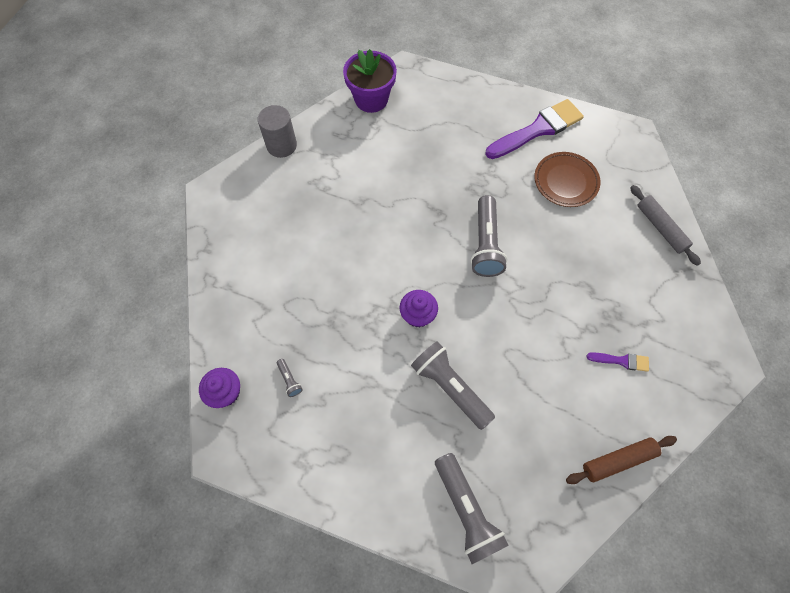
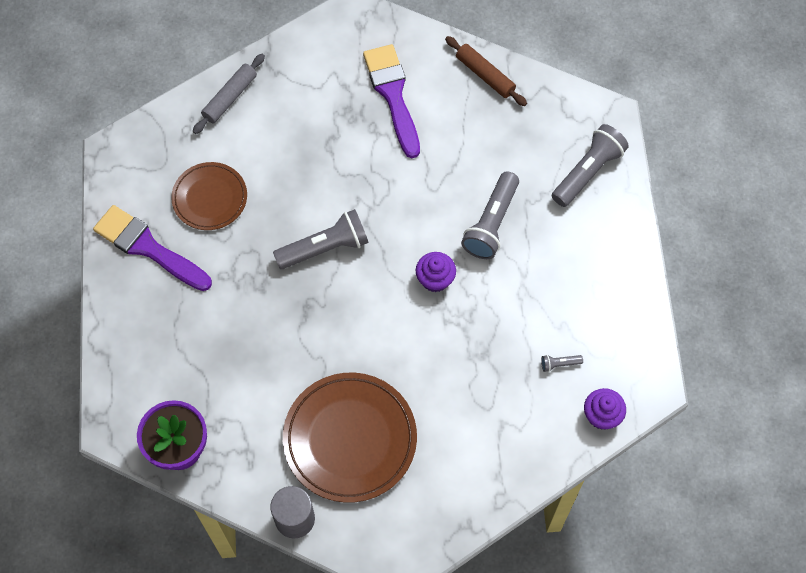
camera: 115 degrees left, 0 degrees up
grey flashlight [277,359,303,397] -> grey flashlight turned 135 degrees counterclockwise [541,355,583,372]
purple brush [586,352,649,372] -> purple brush [363,44,420,158], size x2.15
none -> brown plate [283,373,417,503]

